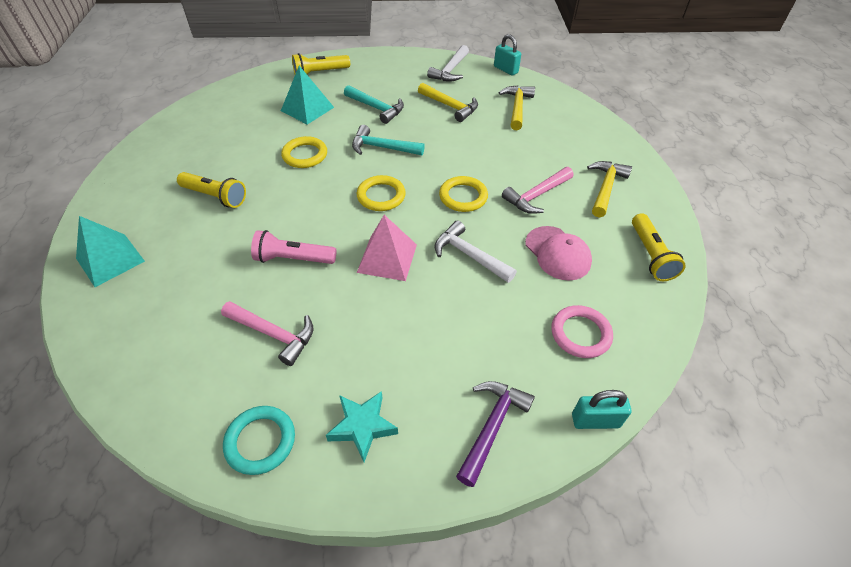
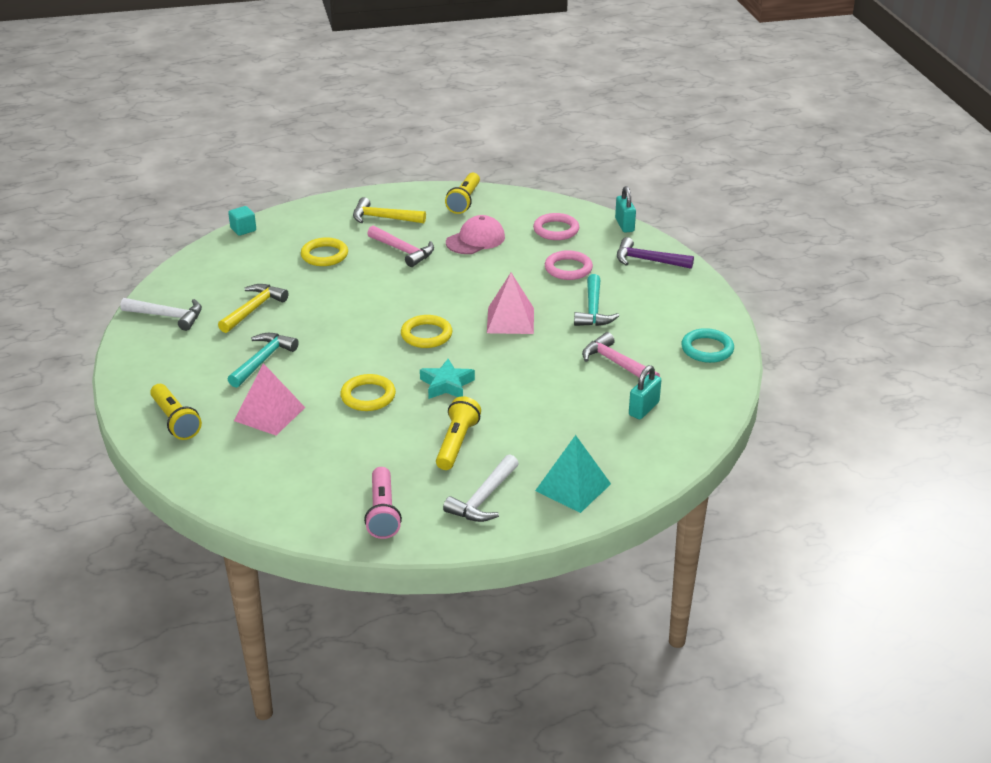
camera: 100 degrees left, 15 degrees down
pink hammer [221,301,314,366] -> pink hammer turned 60 degrees counterclockwise [582,332,660,377]
pink flashlight [251,230,336,264] -> pink flashlight moved to [364,467,402,539]
turquoise pyramid [281,66,334,125] -> pink pyramid [234,363,305,435]
turquoise star [326,391,398,462] -> turquoise star moved to [420,359,475,399]
turquoise hammer [352,125,425,155] -> turquoise hammer moved to [574,274,619,326]
white hammer [435,220,517,283] -> white hammer moved to [443,454,519,522]
yellow ring [439,176,488,212] -> yellow ring moved to [301,237,348,266]
turquoise padlock [494,34,521,76] -> turquoise padlock moved to [629,365,661,419]
yellow hammer [499,85,535,130] -> none
yellow flashlight [632,213,686,281] -> yellow flashlight turned 120 degrees clockwise [445,173,480,214]
none -> turquoise cube [228,206,256,236]
none -> pink ring [545,250,593,280]

